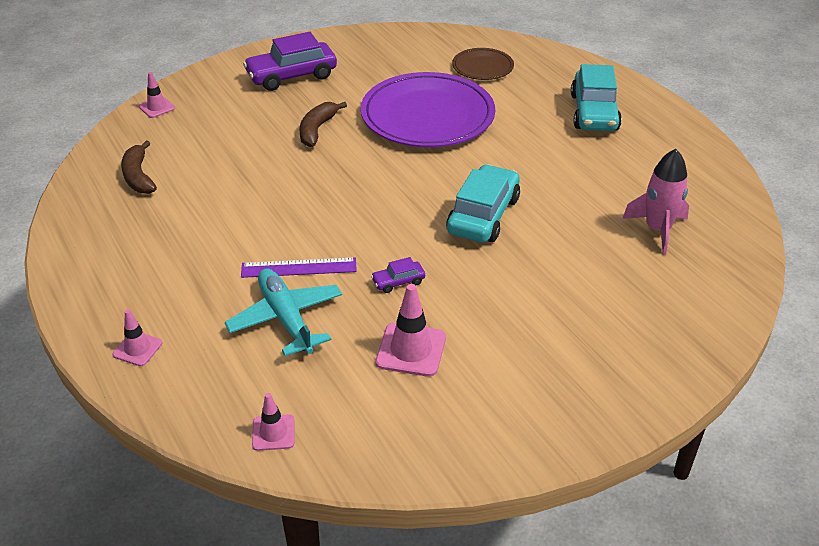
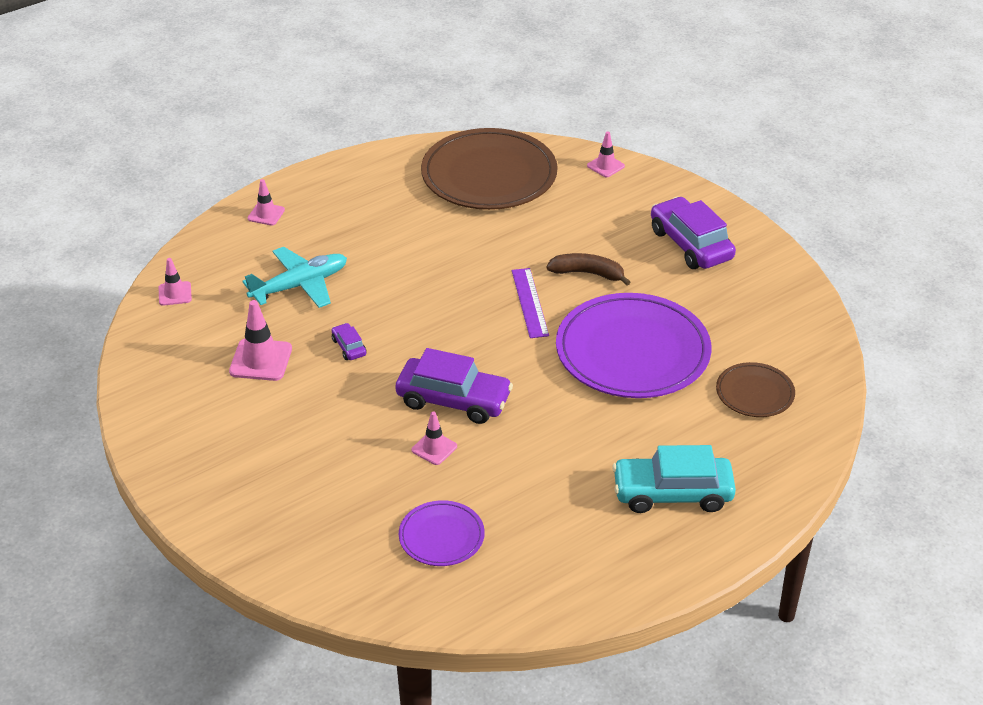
camera: 85 degrees right, 0 degrees up
brown banana [121,140,157,194] -> brown plate [421,128,558,210]
purple ruler [241,257,357,278] -> purple ruler moved to [512,268,549,338]
turquoise car [446,164,520,242] -> purple car [395,348,513,424]
pink rocket [622,149,689,255] -> purple plate [399,500,485,566]
none -> pink traffic cone [412,411,457,465]

